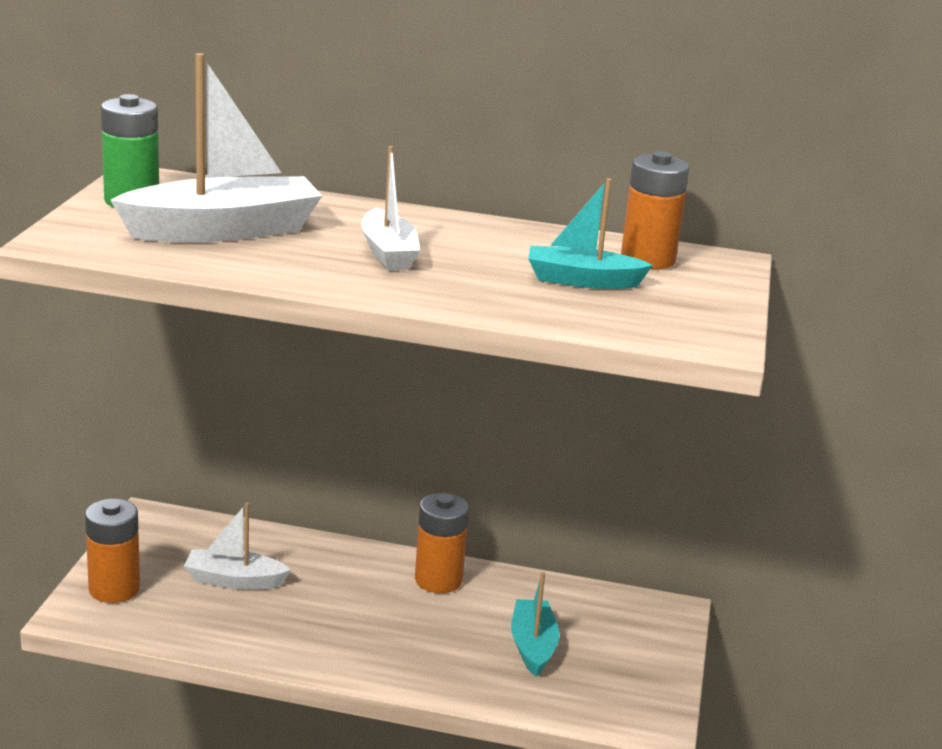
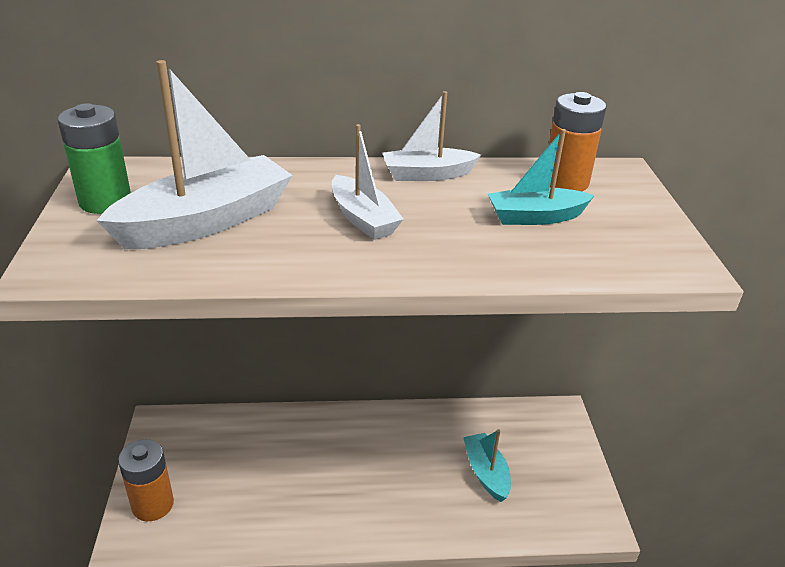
camera: 15 degrees left, 10 degrees up
white boat [184,502,291,590] -> white boat moved to [383,91,481,181]
orange battery [415,493,469,593] -> none

